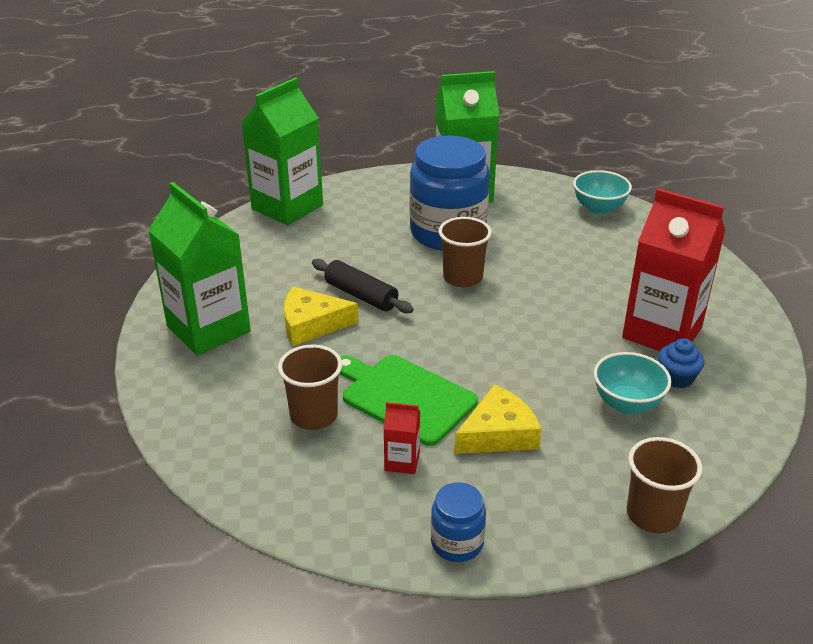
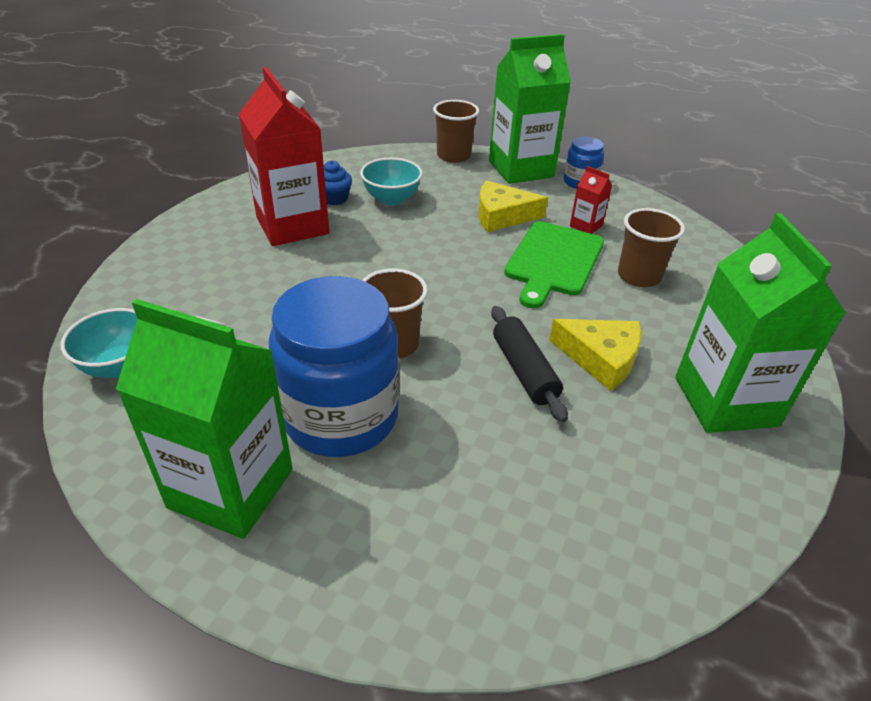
camera: 150 degrees left, 5 degrees up
green carton [241,77,323,225] -> green carton moved to [489,34,571,184]
green cutting board [339,355,478,446] -> green cutting board turned 45 degrees clockwise [504,221,604,309]

